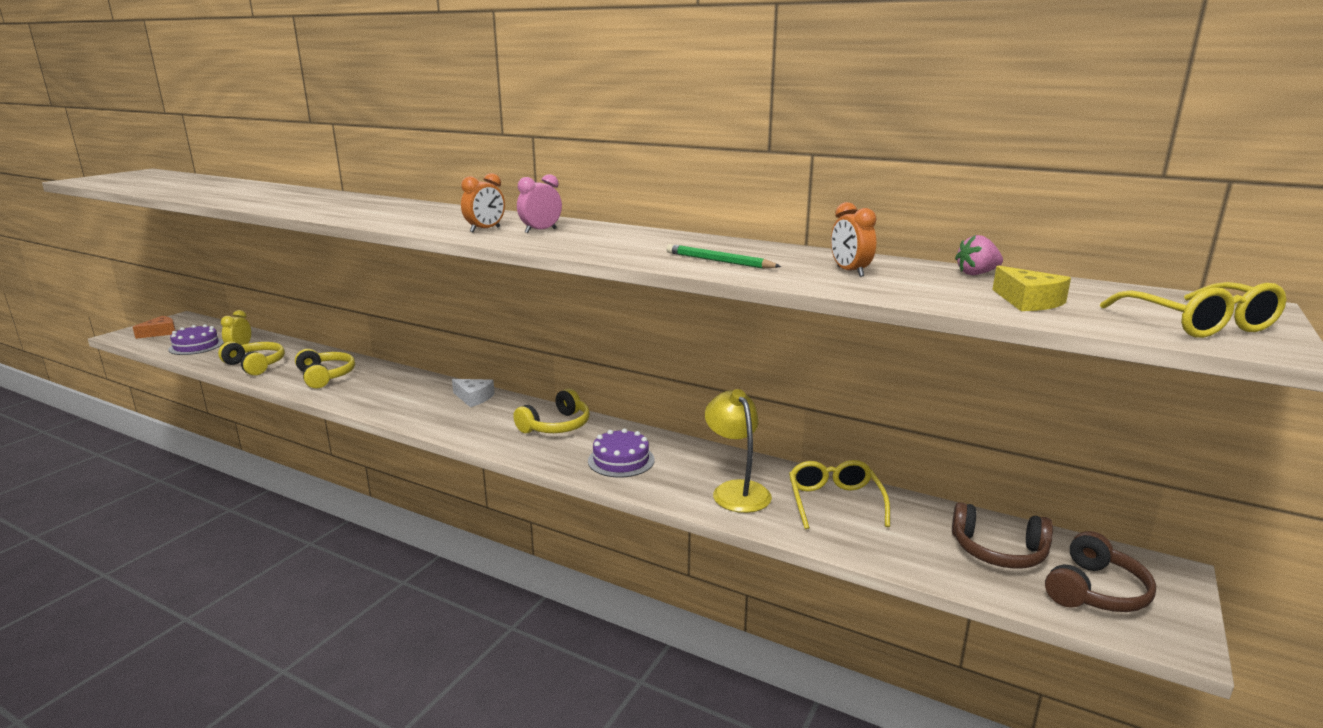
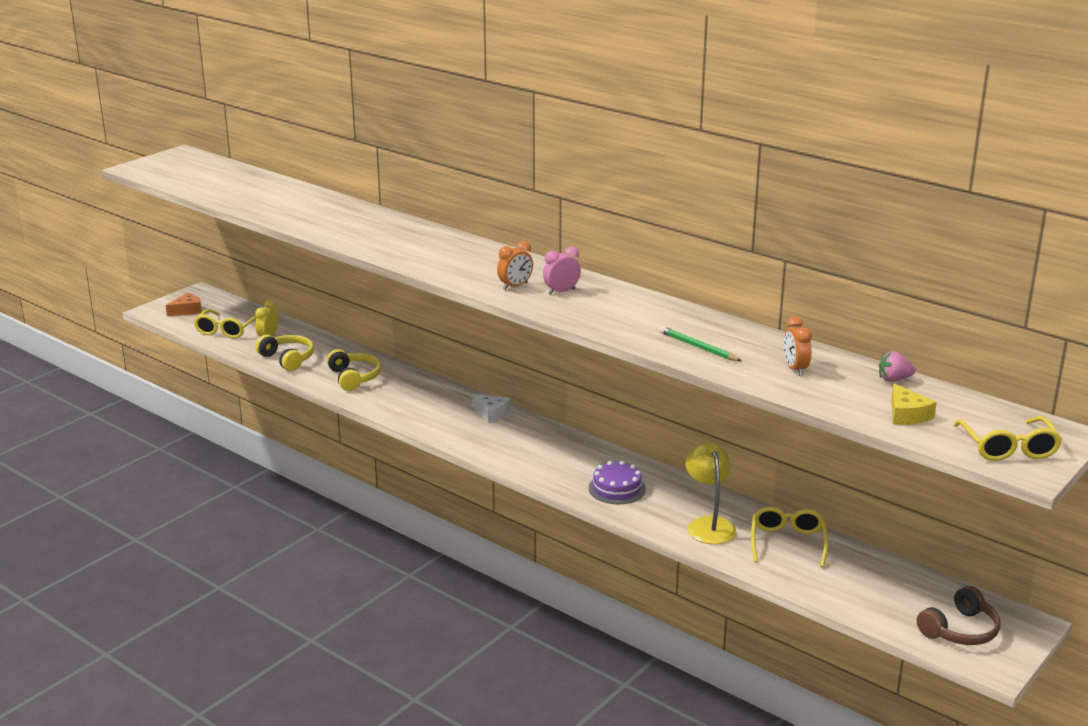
camera: 10 degrees right, 5 degrees up
purple cake [168,324,223,355] -> yellow glasses [194,309,257,338]
yellow headphones [513,388,590,433] -> none
brown headphones [952,502,1053,569] -> none

